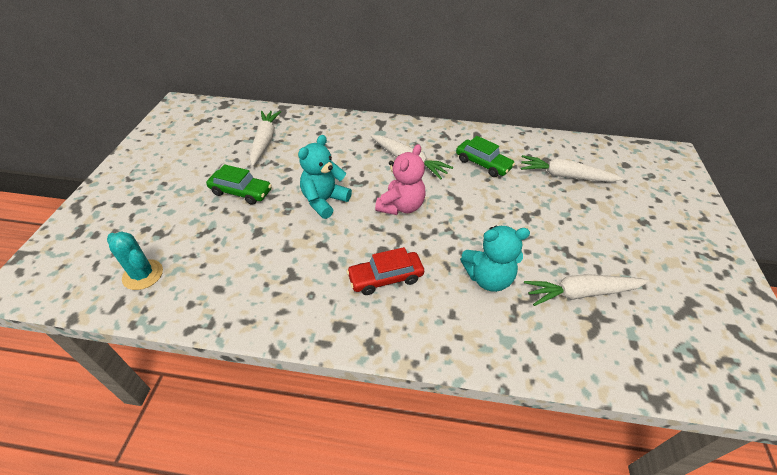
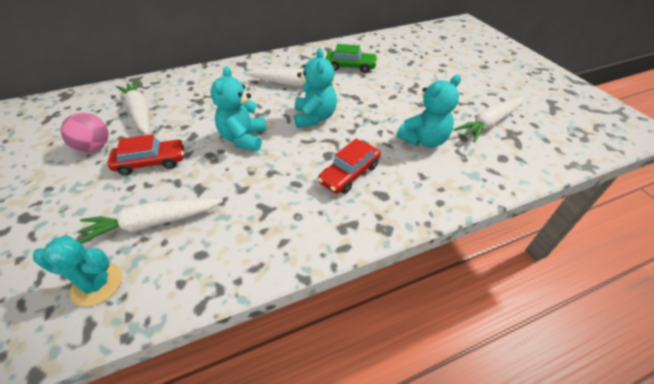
camera: 30 degrees left, 0 degrees up
green car [206,164,272,205] -> red car [107,134,184,175]
pink teddy bear [375,144,425,215] -> turquoise teddy bear [294,48,337,128]
white carrot [521,155,624,182] -> white carrot moved to [78,199,223,243]
none -> pink ball [61,113,108,152]

